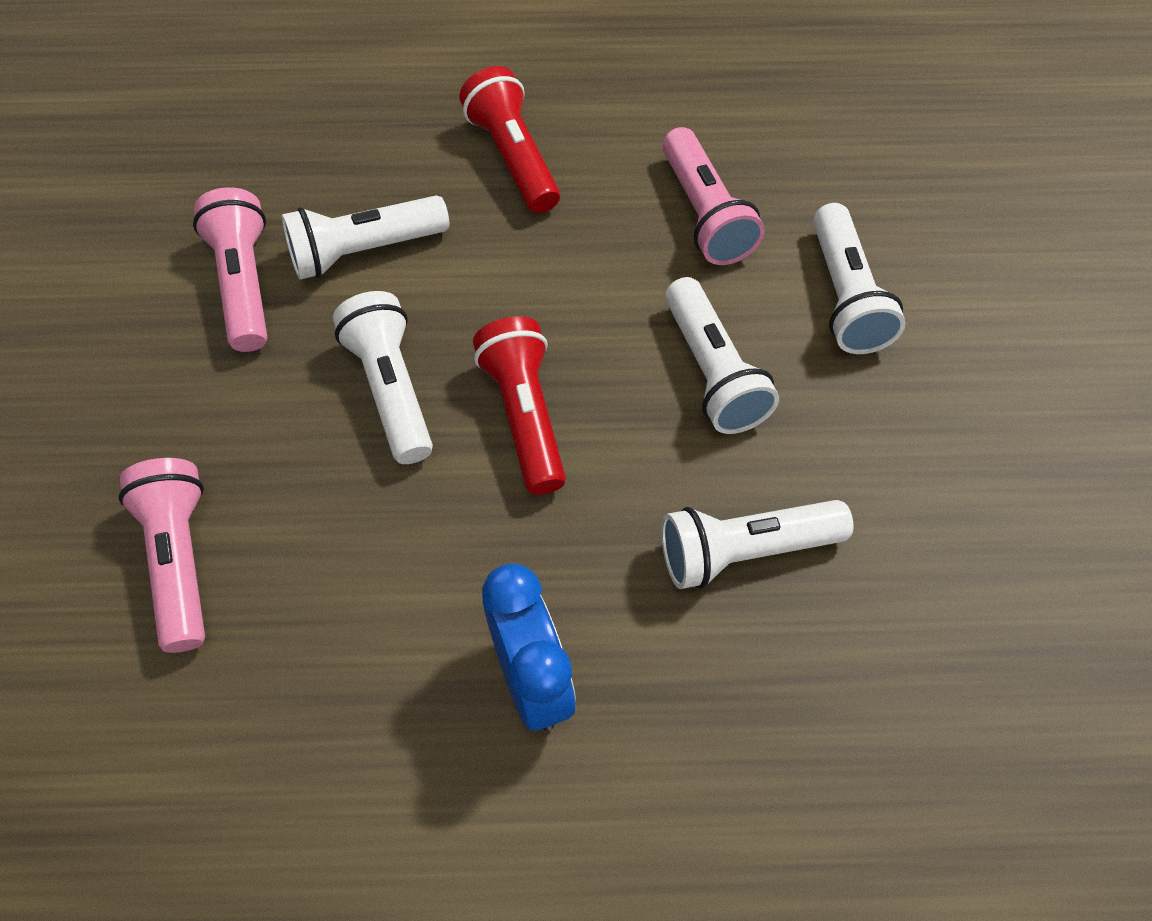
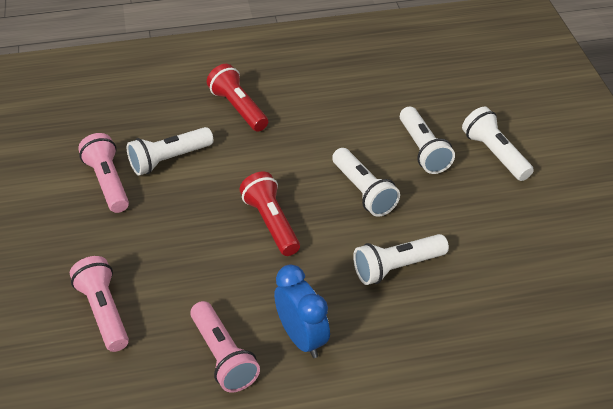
camera: 10 degrees left, 15 degrees down
white flashlight [333,291,433,464] -> white flashlight moved to [462,107,534,181]
pink flashlight [662,127,764,265] -> pink flashlight moved to [190,301,260,392]

